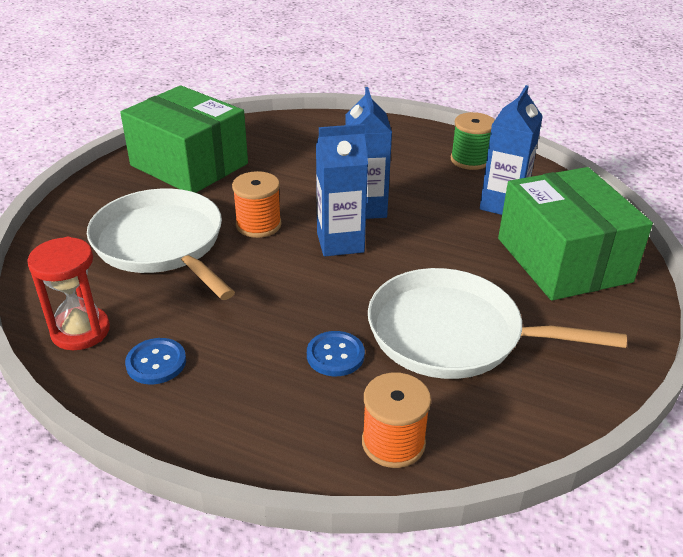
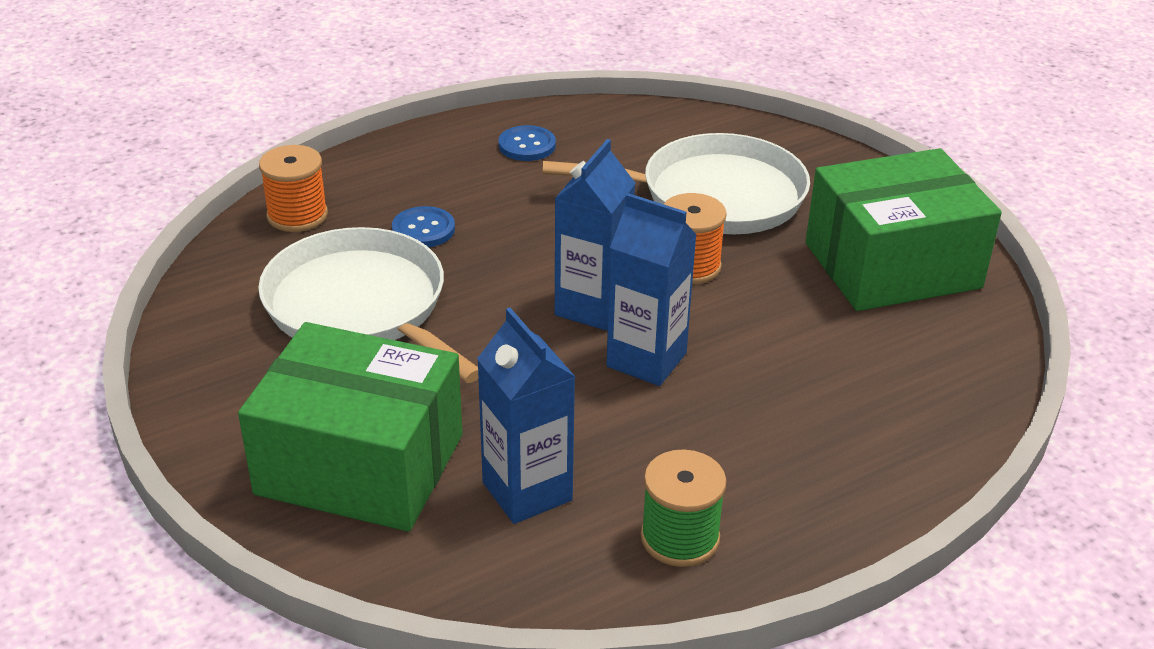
camera: 125 degrees right, 0 degrees up
red hourglass [27,237,110,350] -> none
white pan [368,268,627,379] -> white pan turned 90 degrees counterclockwise [258,227,478,383]

